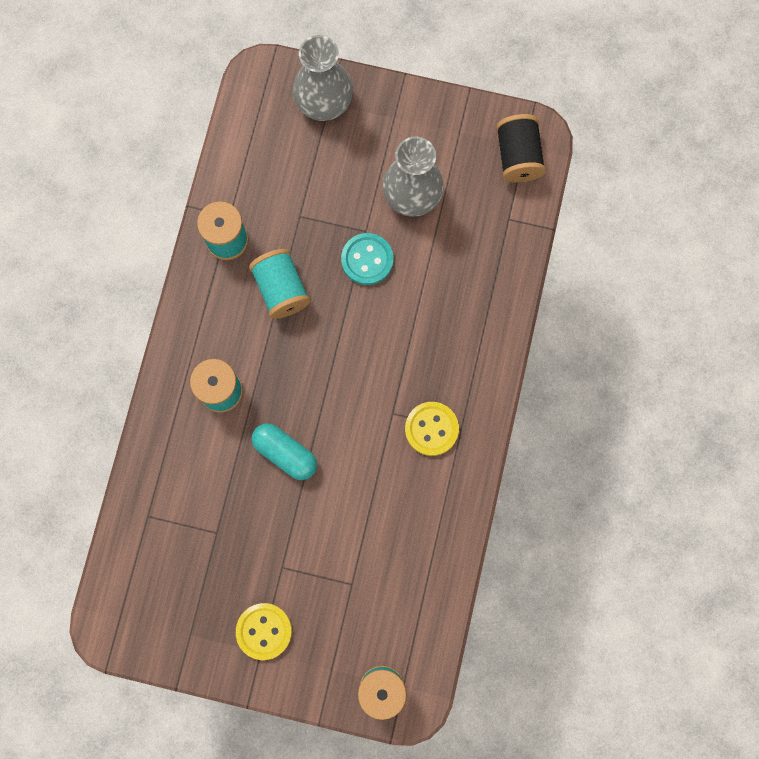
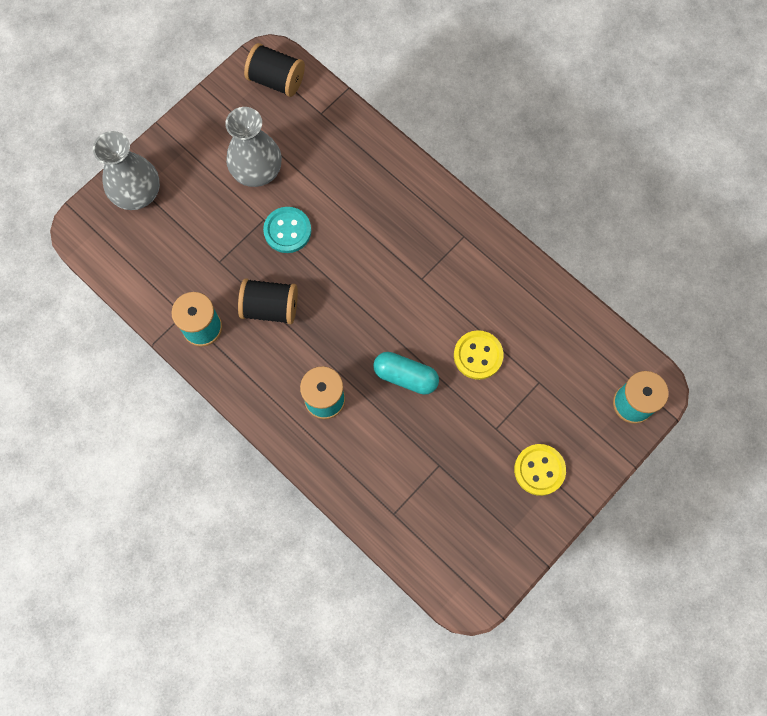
camera: 60 degrees left, 5 degrees down
turquoise spool [249,249,311,319] -> black spool [238,278,298,324]
turquoise capsule [252,423,317,480] -> turquoise capsule turned 45 degrees clockwise [373,352,439,395]
yellow button [405,402,459,456] -> yellow button moved to [454,330,504,380]

